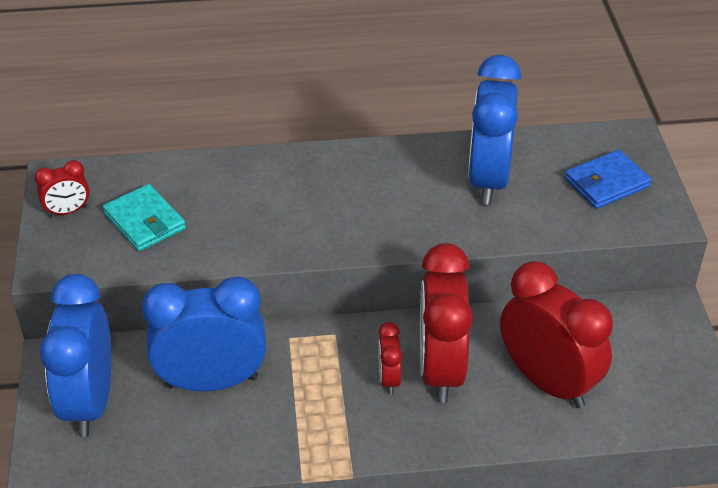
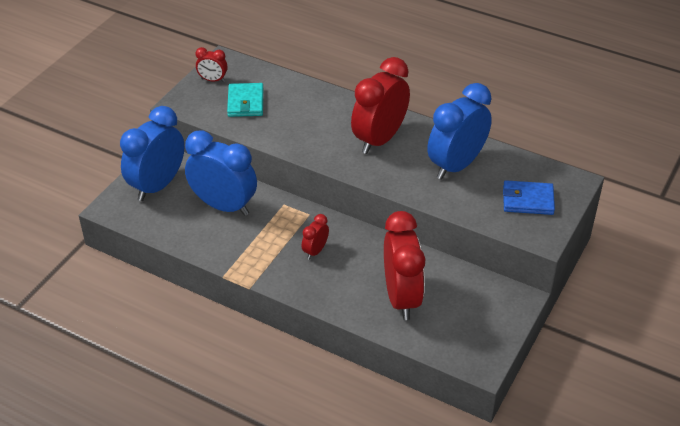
camera: 35 degrees right, 0 degrees up
red clock [420,243,473,403] -> red clock moved to [351,57,410,154]

